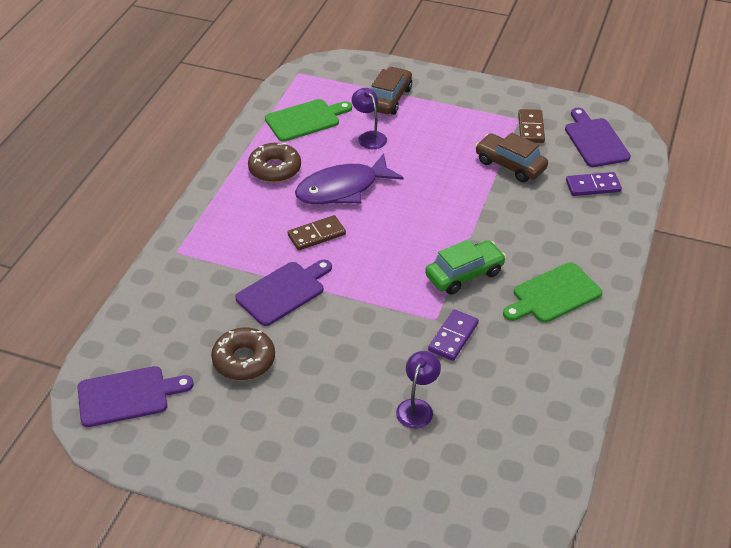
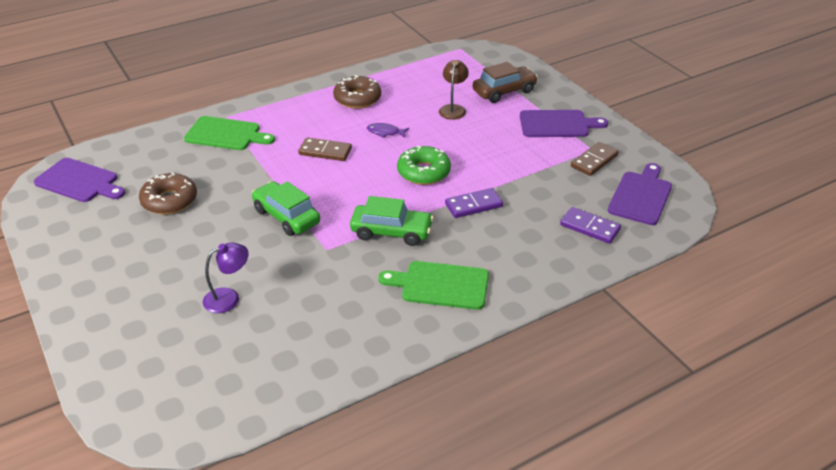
camera: 40 degrees right, 5 degrees down
purple cutting board [236,259,332,326] -> purple cutting board moved to [520,110,608,137]
green cutting board [265,99,352,142] -> green cutting board moved to [184,116,275,150]
purple fish [295,153,404,204] -> purple fish [367,123,409,138], size x0.41
purple lamp [352,88,387,149] -> brown lamp [439,60,469,120]
purple domino [428,310,479,361] -> purple domino moved to [445,188,503,218]
brown car [475,132,548,182] -> none
none -> green car [252,181,320,236]
none -> green donut [397,146,451,185]

